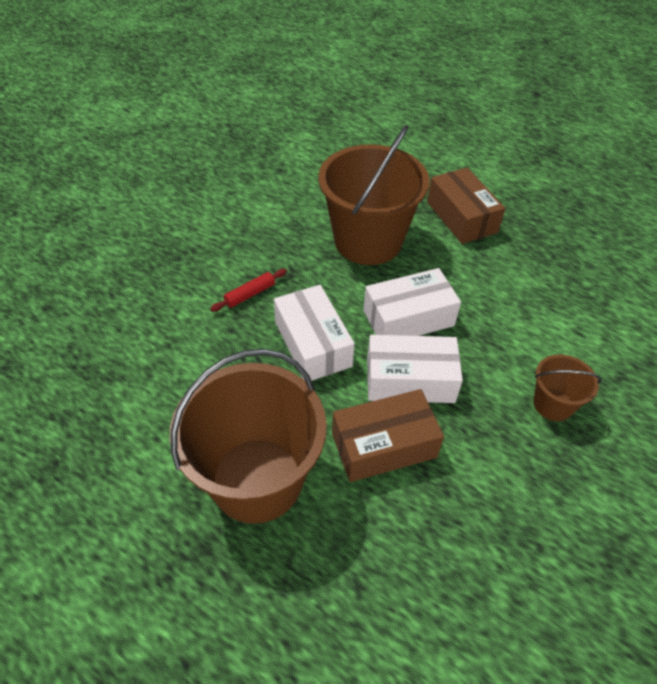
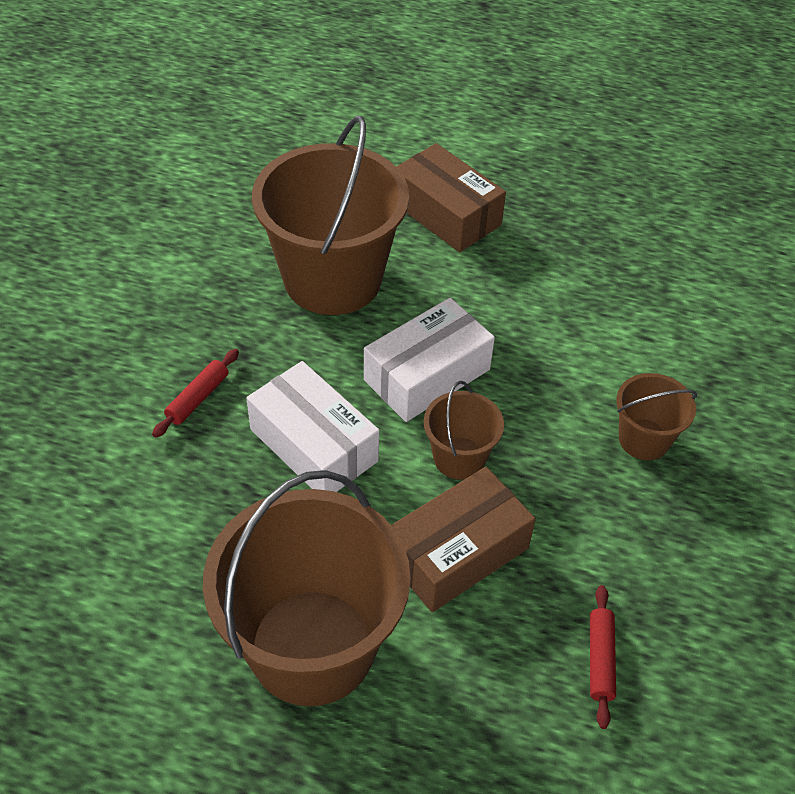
camera: 20 degrees left, 0 degrees up
white box [367,335,463,403] -> brown bucket [424,381,504,480]
none -> red rolling pin [590,585,616,729]

